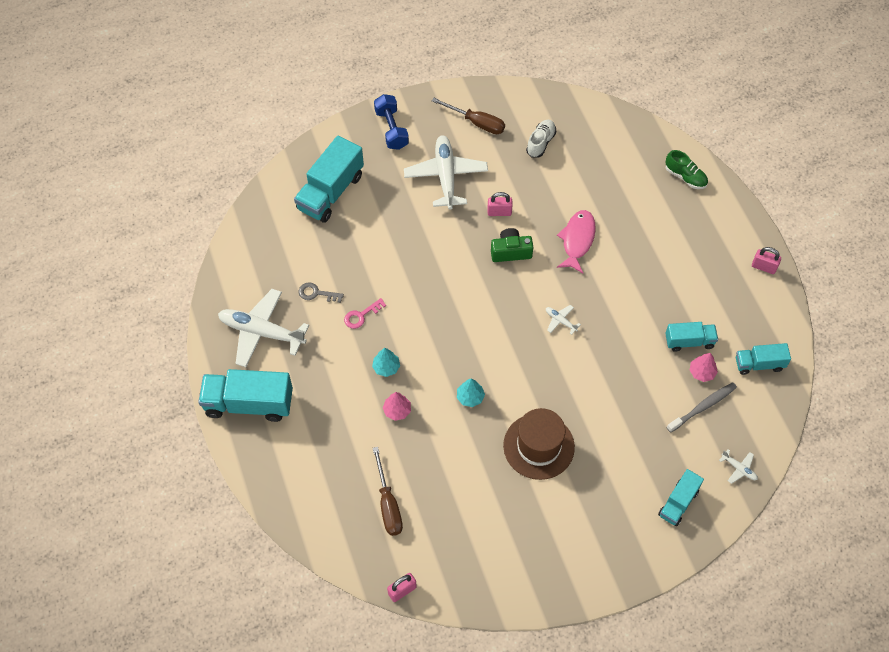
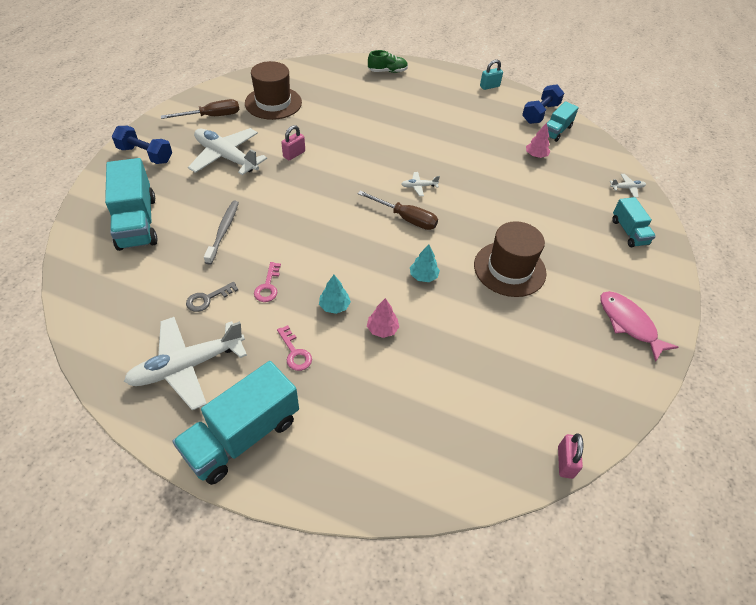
camera: 50 degrees left, 10 degrees down
brown screwdriver [373,447,403,536] -> brown screwdriver moved to [358,191,438,230]
green camera [491,228,533,262] -> none
white shoe [526,120,556,158] -> brown hat [245,61,302,120]
pink fish [557,210,596,273] -> pink fish moved to [600,291,678,362]
turquoise truck [665,322,718,352] -> none
grey toothbrush [667,383,737,433] -> grey toothbrush moved to [204,201,239,265]
pink padlock [752,247,781,274] -> turquoise padlock [480,59,503,90]
none -> pink key [277,325,312,371]
none -> blue dumbbell [522,84,564,124]

